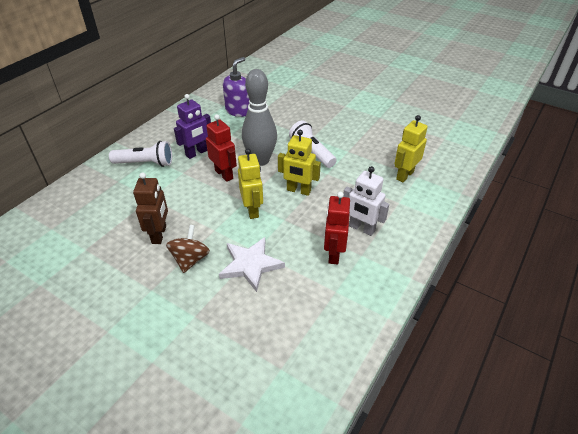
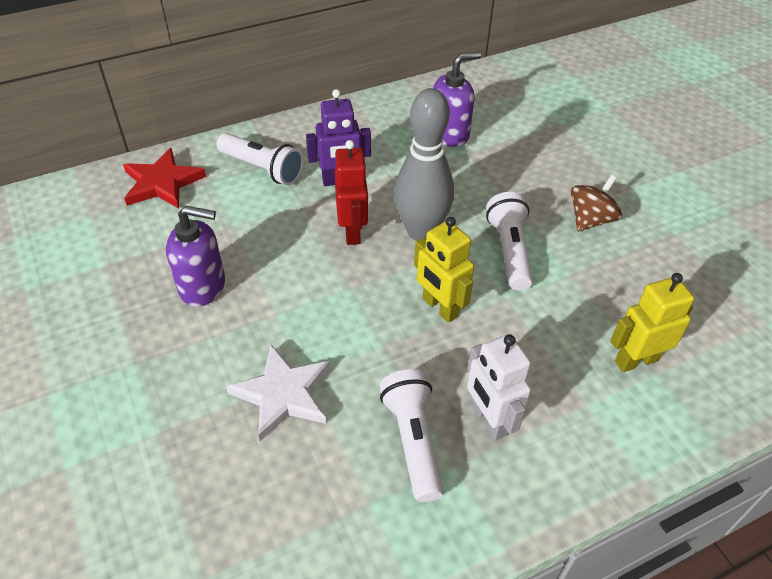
camera: 30 degrees right, 5 degrees up
brown robot [133,172,168,244] -> purple soap dispenser [166,206,225,307]
brown spinning top [166,225,210,273] -> brown spinning top moved to [571,175,622,231]
yellow robot [238,149,263,219] -> none
red robot [324,192,350,265] -> white flashlight [380,369,444,502]
none -> red star [123,148,206,208]

